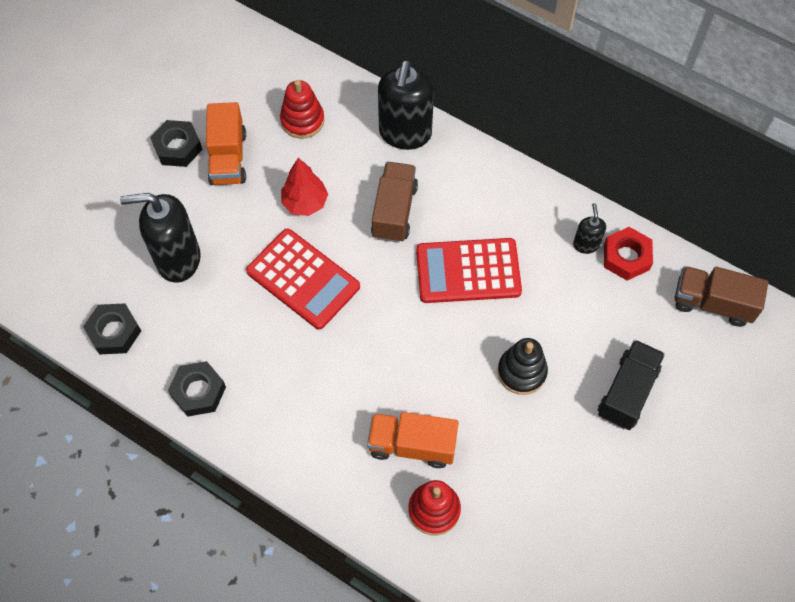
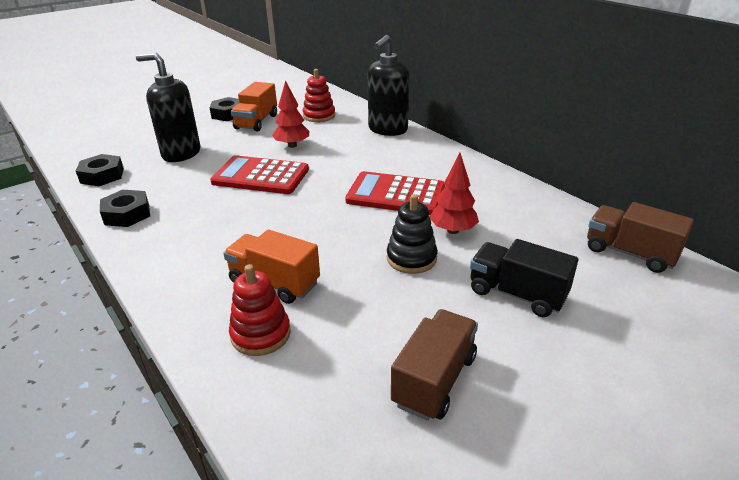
camera: 20 degrees right, 30 degrees down
red calculator [246,229,360,330] -> red calculator turned 135 degrees clockwise [210,155,309,194]
brown truck [371,162,418,243] -> brown truck moved to [391,309,478,421]
black soap dispenser [573,203,606,254] -> none
black truck [598,340,665,430] -> black truck turned 105 degrees counterclockwise [470,239,578,317]
red nut [604,227,653,281] -> none
none -> red tree [430,153,479,234]

